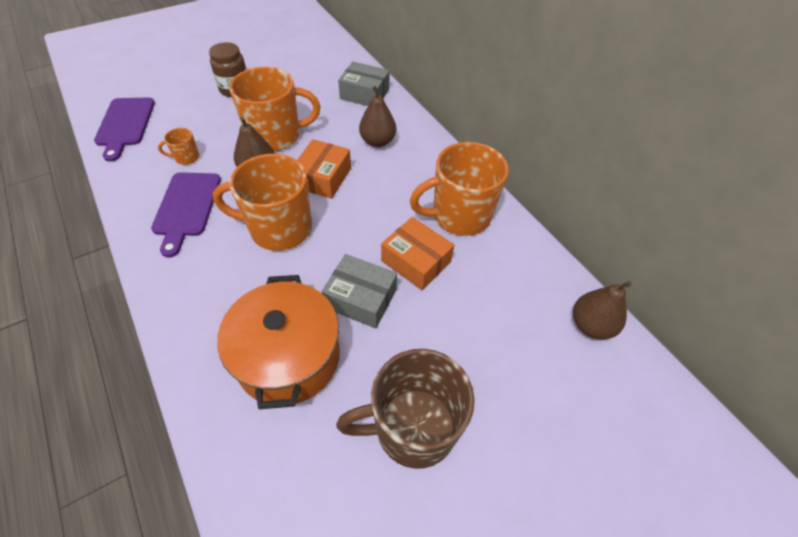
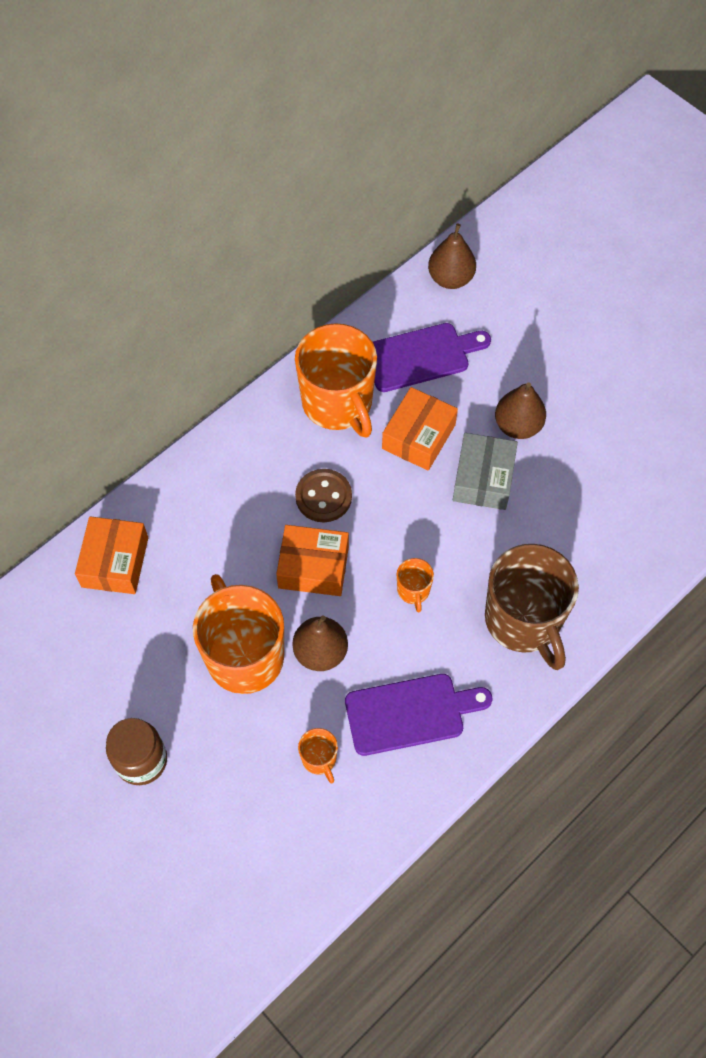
camera: 100 degrees left, 10 degrees up
purple cutting board [94,98,155,162] -> purple cutting board moved to [373,323,491,392]
orange mug [213,154,312,251] -> orange mug [397,558,434,613], size x0.43
orange pot [217,275,340,409] -> none
brown mug [336,349,475,469] -> brown mug moved to [485,544,579,670]
grey box [338,62,390,106] -> orange box [75,516,148,594]
brown pear [359,86,396,147] -> brown pear moved to [495,382,546,439]
none -> brown button [295,469,352,522]

